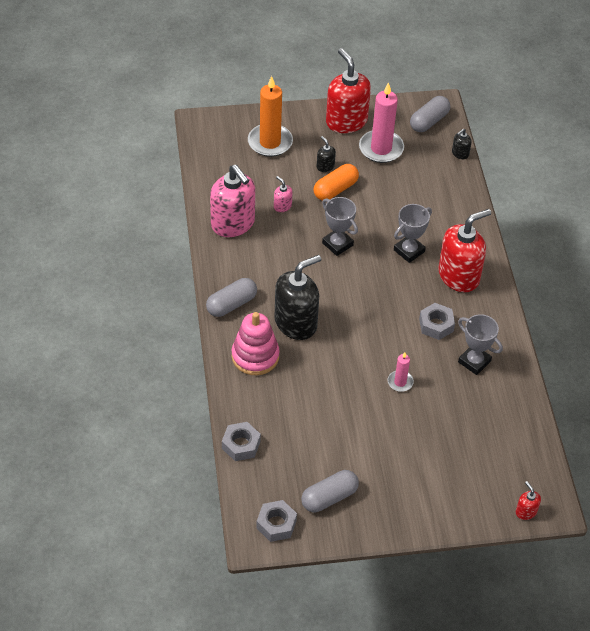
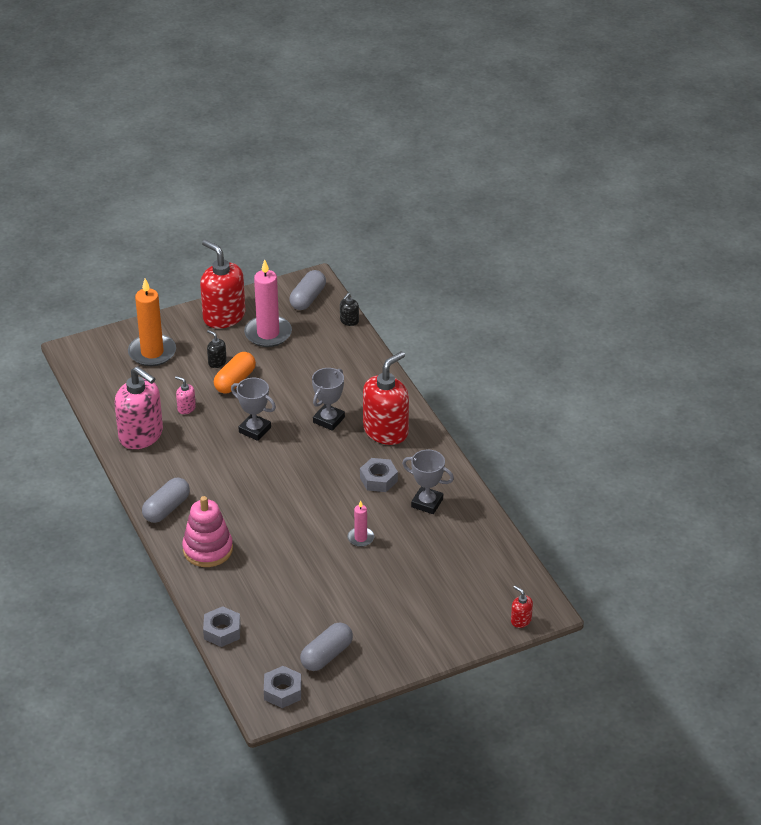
camera: 15 degrees left, 10 degrees down
black soap dispenser [275,255,321,340] -> none

